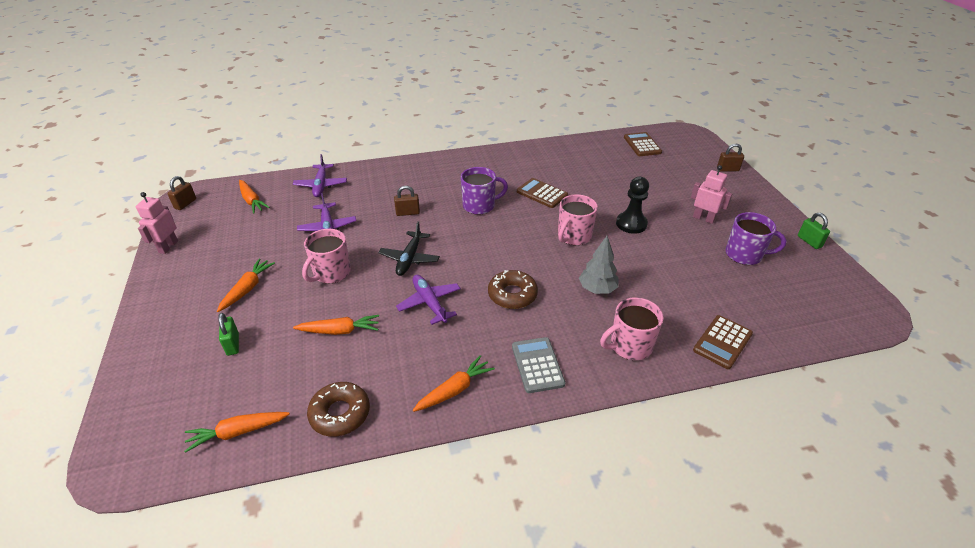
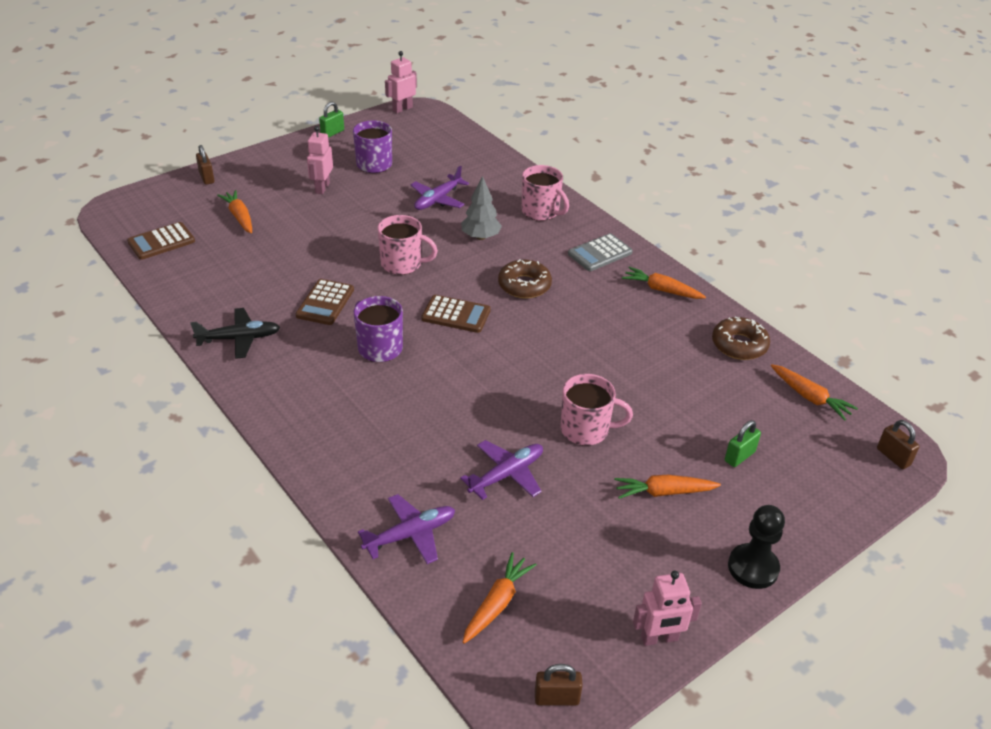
camera: 115 degrees left, 0 degrees up
orange carrot [293,315,379,335] -> orange carrot moved to [217,190,252,233]
black plane [378,221,440,276] -> black plane moved to [190,308,280,359]
brown padlock [394,186,420,216] -> brown padlock moved to [877,420,920,469]
purple plane [396,275,461,325] -> purple plane moved to [410,166,469,210]
black pawn [616,177,649,234] -> black pawn moved to [728,505,785,589]
brown calculator [693,315,753,369] -> brown calculator moved to [421,295,491,333]
none -> pink robot [385,51,417,113]

